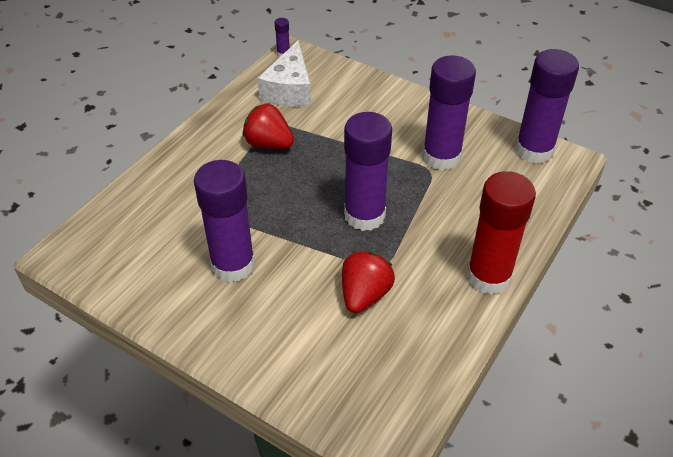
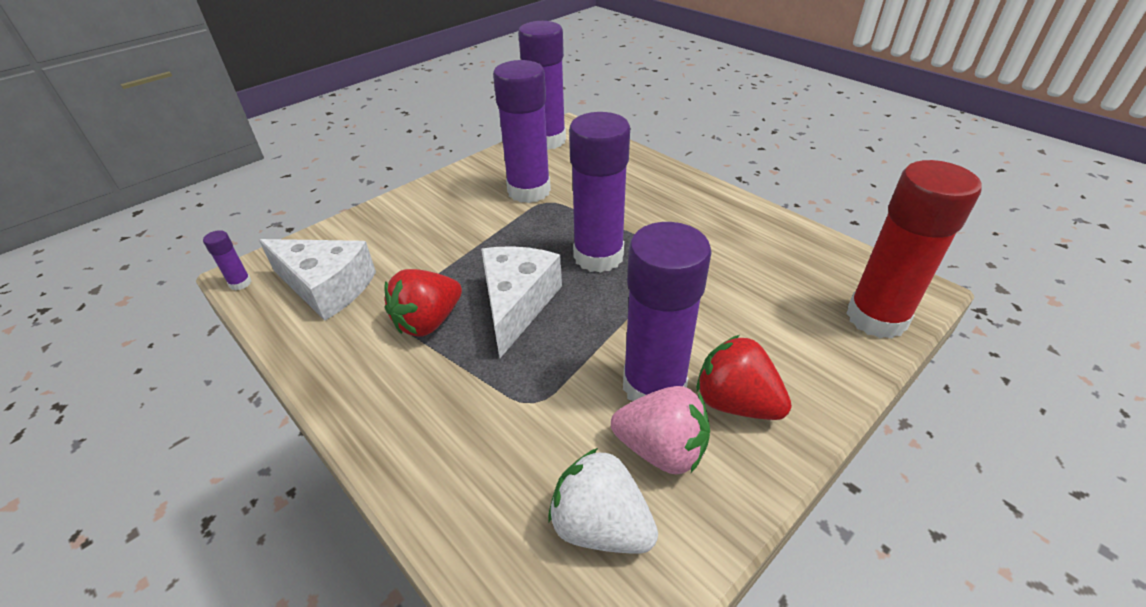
camera: 75 degrees left, 5 degrees down
red strawberry [342,251,395,313] -> red strawberry moved to [696,335,792,420]
red glue stick [467,171,536,295] -> red glue stick moved to [846,160,982,339]
none -> white cheese [481,246,562,358]
none -> white strawberry [548,448,658,553]
none -> pink strawberry [611,386,710,475]

